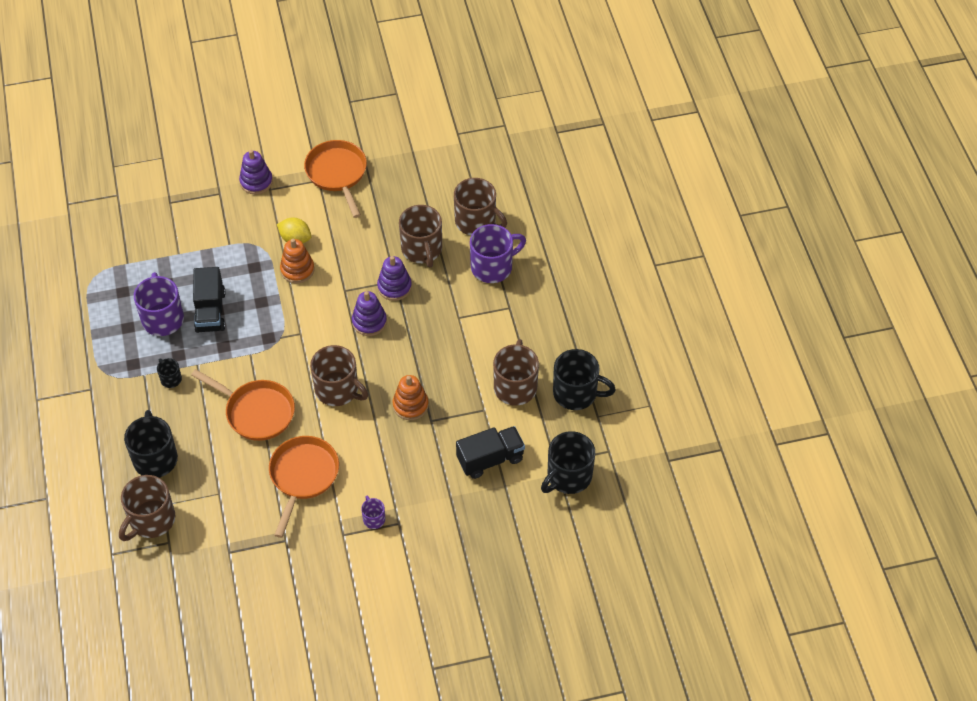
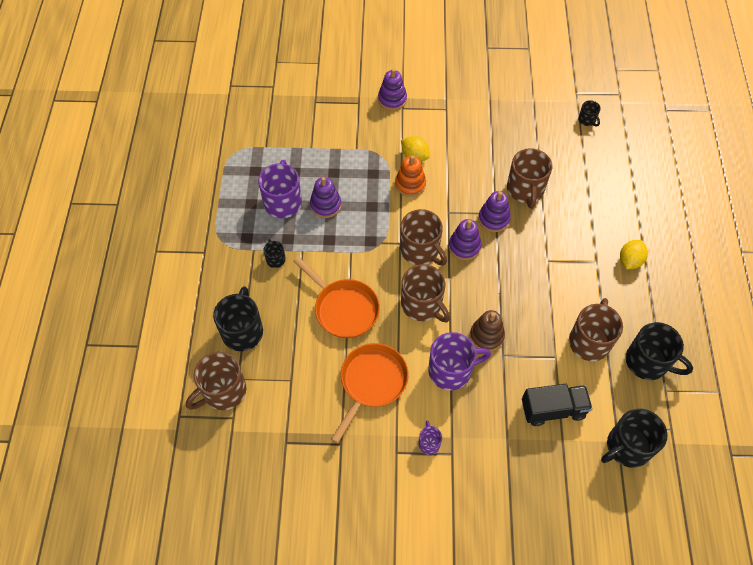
camera: 15 degrees right, 5 degrees up
black truck [193,267,226,333] -> purple stacking toy [310,177,341,218]
orange pan [304,140,367,218] -> none
orange stacking toy [392,375,429,420] -> brown stacking toy [470,310,505,351]
brown mug [454,178,507,235] -> brown mug moved to [400,209,447,265]
purple mug [470,224,526,283] -> purple mug moved to [428,332,491,390]
none -> black mug [578,100,601,127]
none -> yellow lemon [620,240,648,269]

